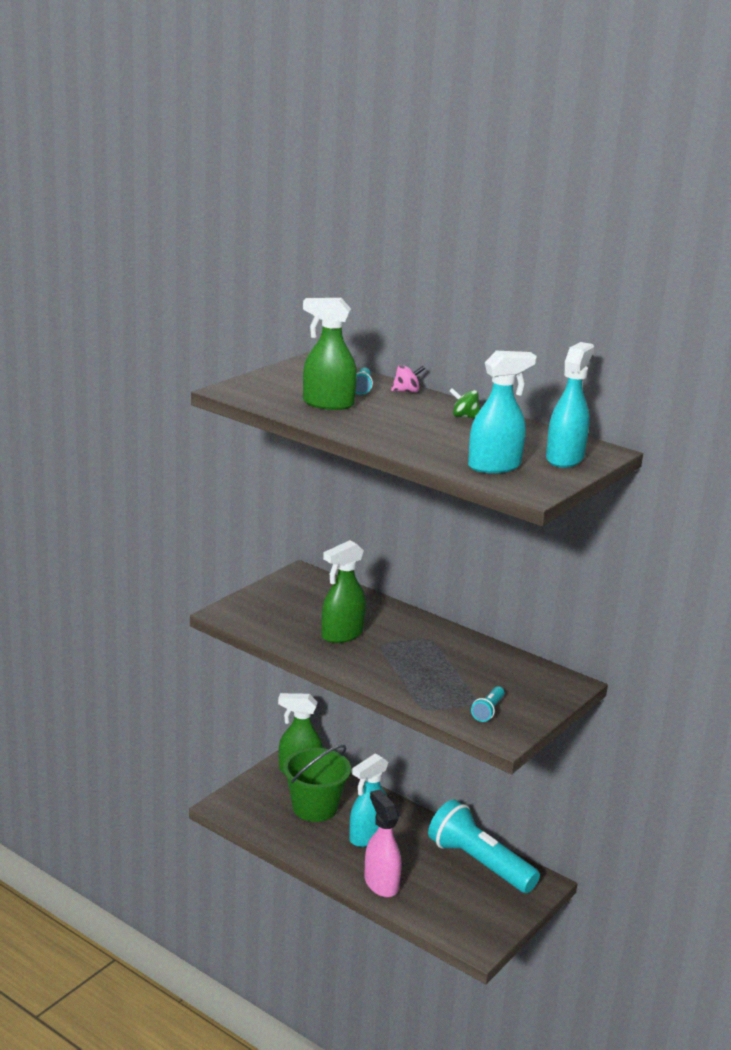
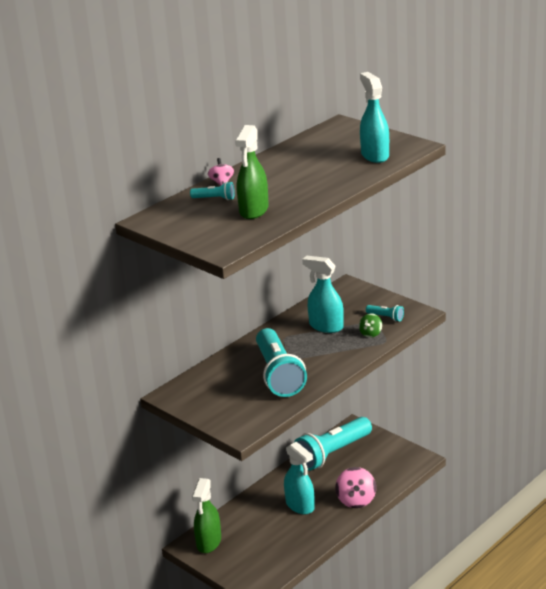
camera: 80 degrees left, 5 degrees up
green bucket [283,745,351,822] -> none
green spray bottle [322,540,366,643] -> turquoise flashlight [256,328,307,397]
pink spray bottle [364,790,401,897] -> pink spinning top [335,467,376,508]
green spinning top [449,388,480,418] -> green spinning top moved to [359,313,382,338]
turquoise spray bottle [546,342,594,468] -> turquoise spray bottle moved to [302,256,344,333]

